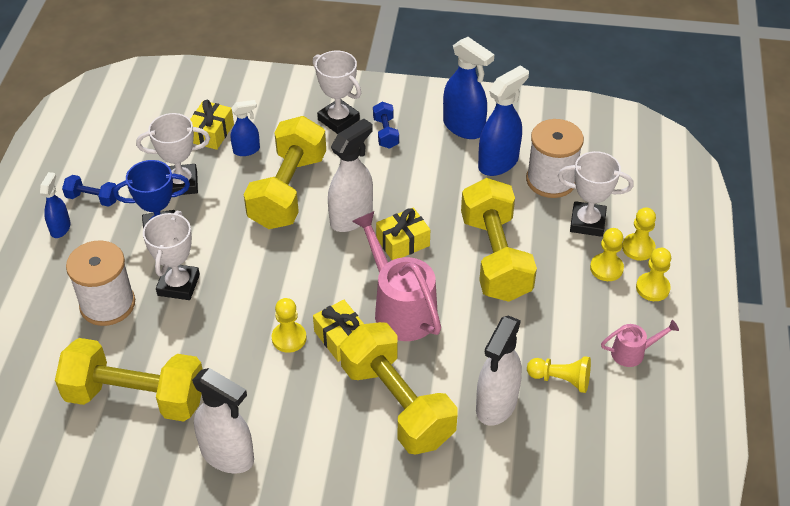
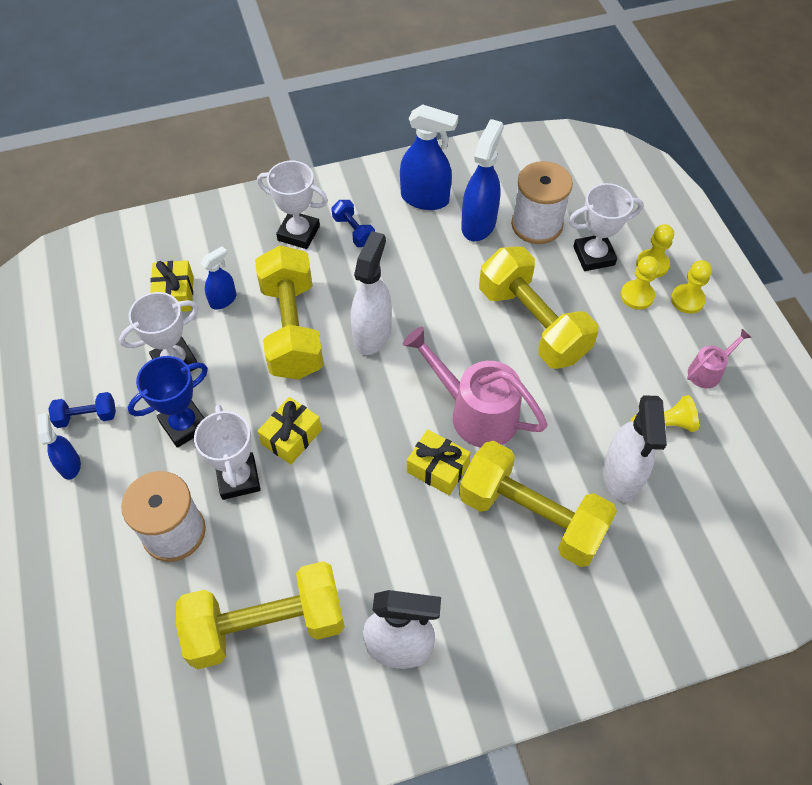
camera: 25 degrees left, 10 degrees up
yellow pawn [272,298,307,353] -> none
yellow gift [376,207,430,260] -> yellow gift moved to [258,397,322,464]

